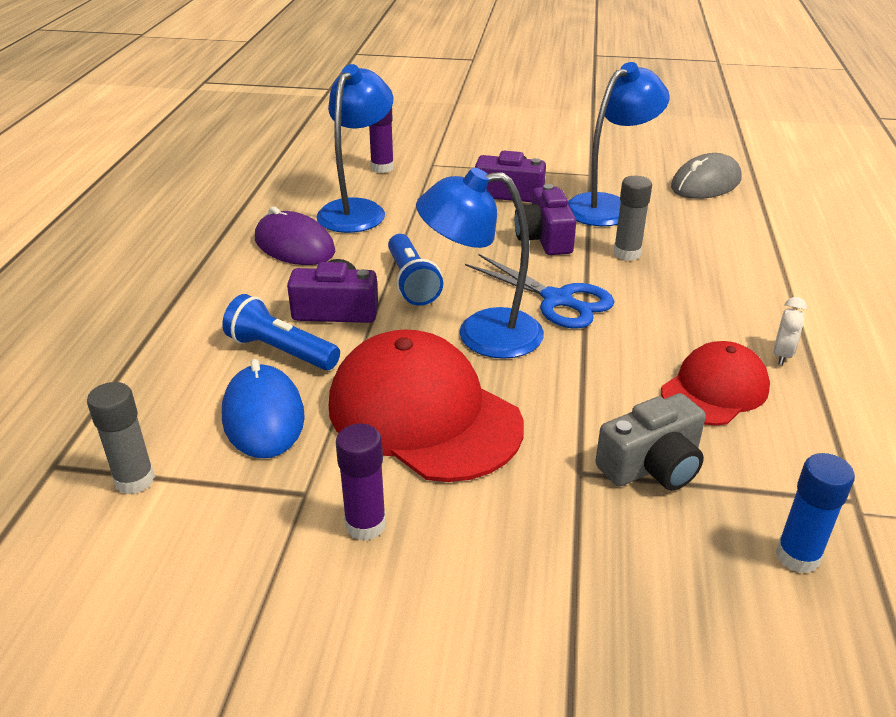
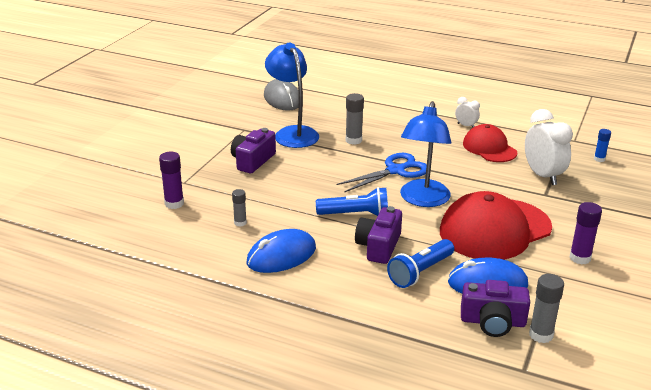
camera: 75 degrees left, 5 degrees down
purple mouse [255,207,335,265] -> blue mouse [246,229,316,273]
blue lamp [316,64,393,233] -> grey glue stick [232,189,247,227]
purple camera [515,184,576,255] -> purple camera moved to [461,280,530,337]
grey camera [595,393,706,490] -> white clock [525,109,573,185]
blue glue stick [775,453,855,574] -> blue glue stick [594,129,611,162], size x0.64

